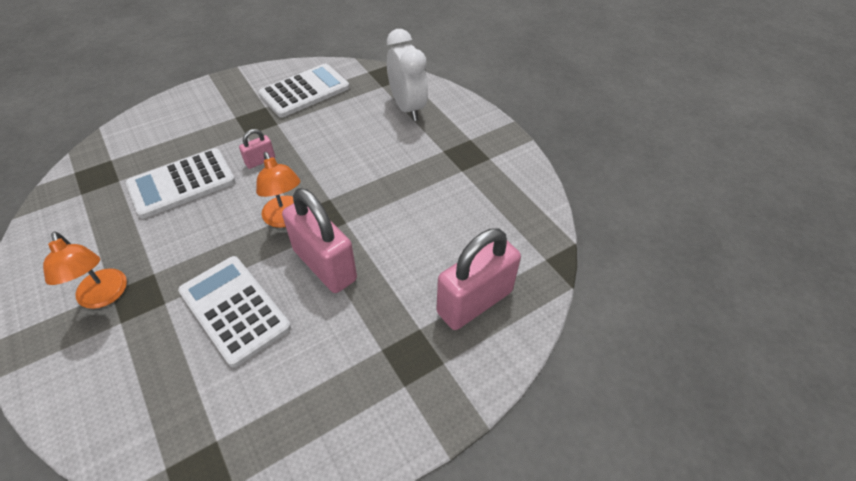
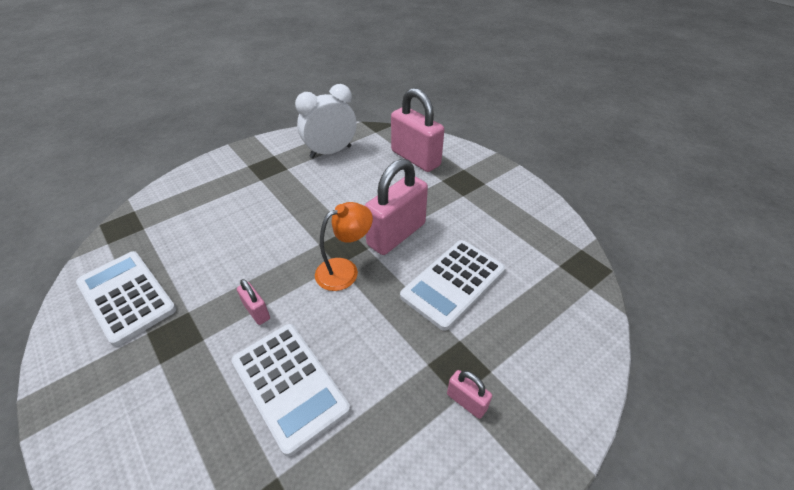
camera: 95 degrees left, 5 degrees down
orange lamp [43,231,127,309] -> pink padlock [447,370,492,419]
white clock [387,29,428,121] -> white clock moved to [295,84,357,158]

